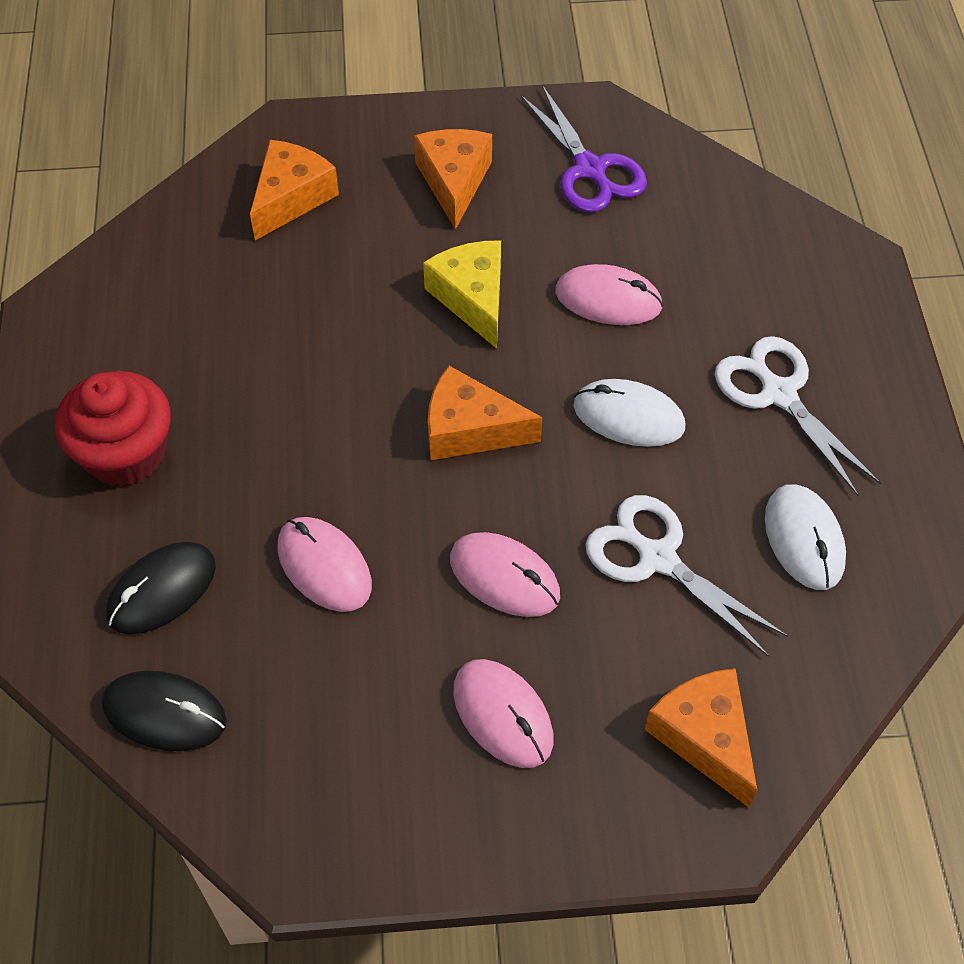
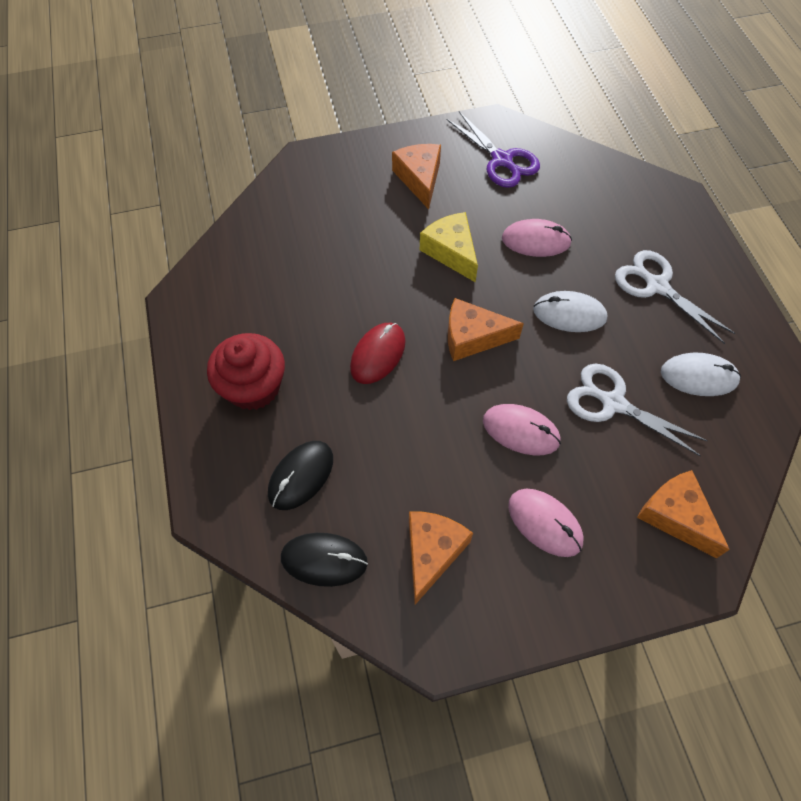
camera: 10 degrees left, 5 degrees up
orange cheese [250,140,339,240] -> orange cheese moved to [409,511,473,605]
pink mouse [277,517,372,612] -> none
white mouse [765,484,846,590] -> white mouse turned 60 degrees counterclockwise [661,353,741,396]
none -> red mouse [350,323,405,384]

